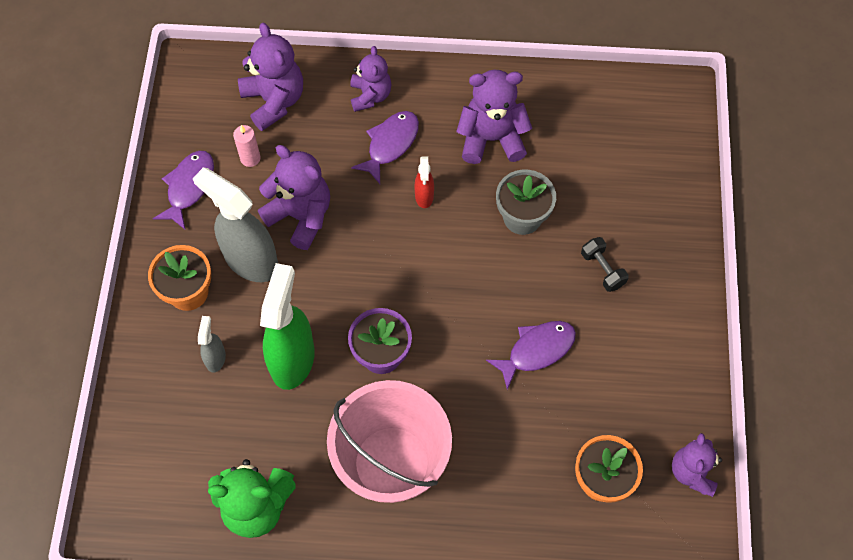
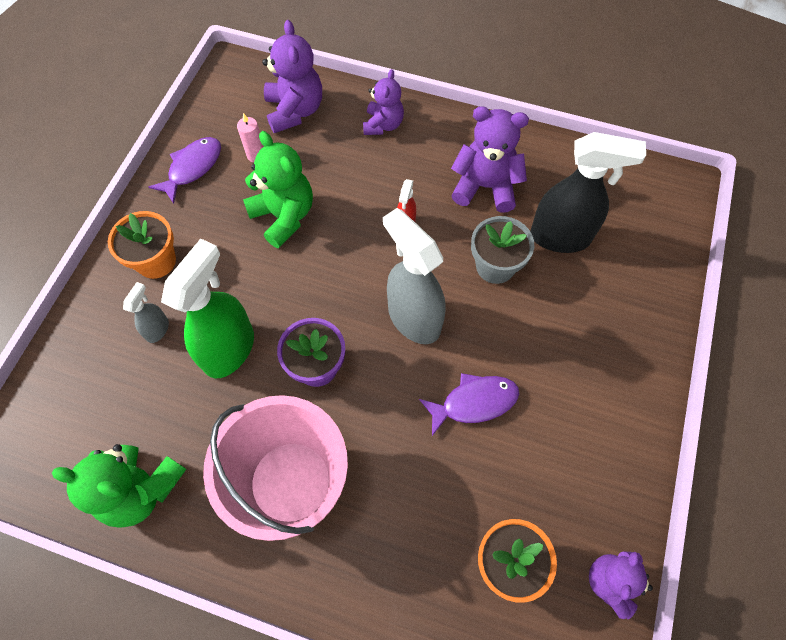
camera: 15 degrees right, 0 degrees up
grey spray bottle [193,167,278,282] -> grey spray bottle moved to [383,208,446,344]
purple teddy bear [258,145,330,250] -> green teddy bear [243,131,313,248]
purple fish [351,111,419,184] -> none
black dumbbell [581,237,629,292] -> none
none -> black spray bottle [530,132,646,253]

